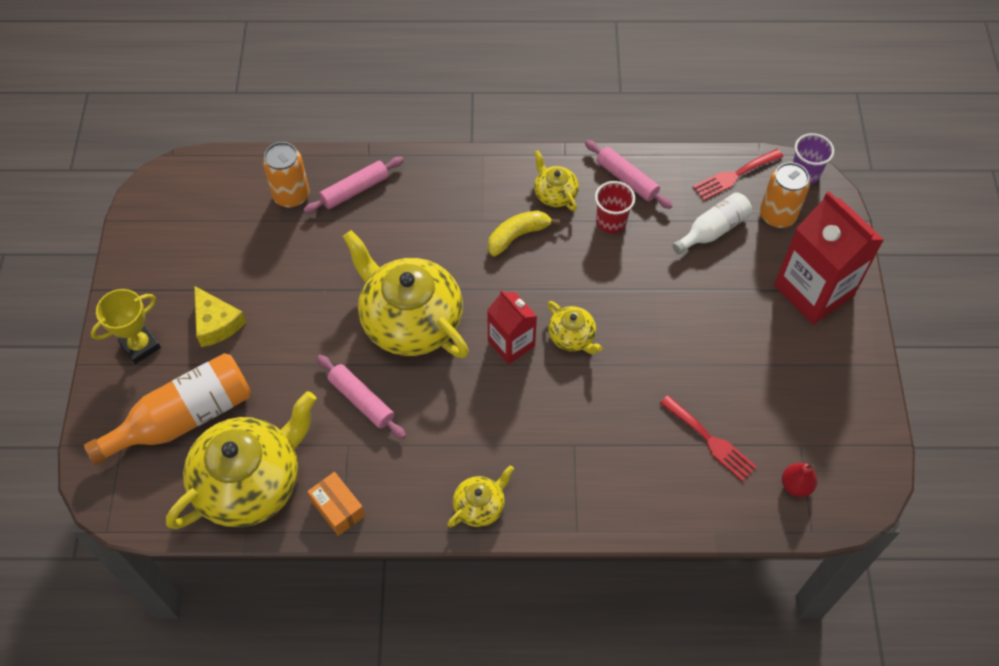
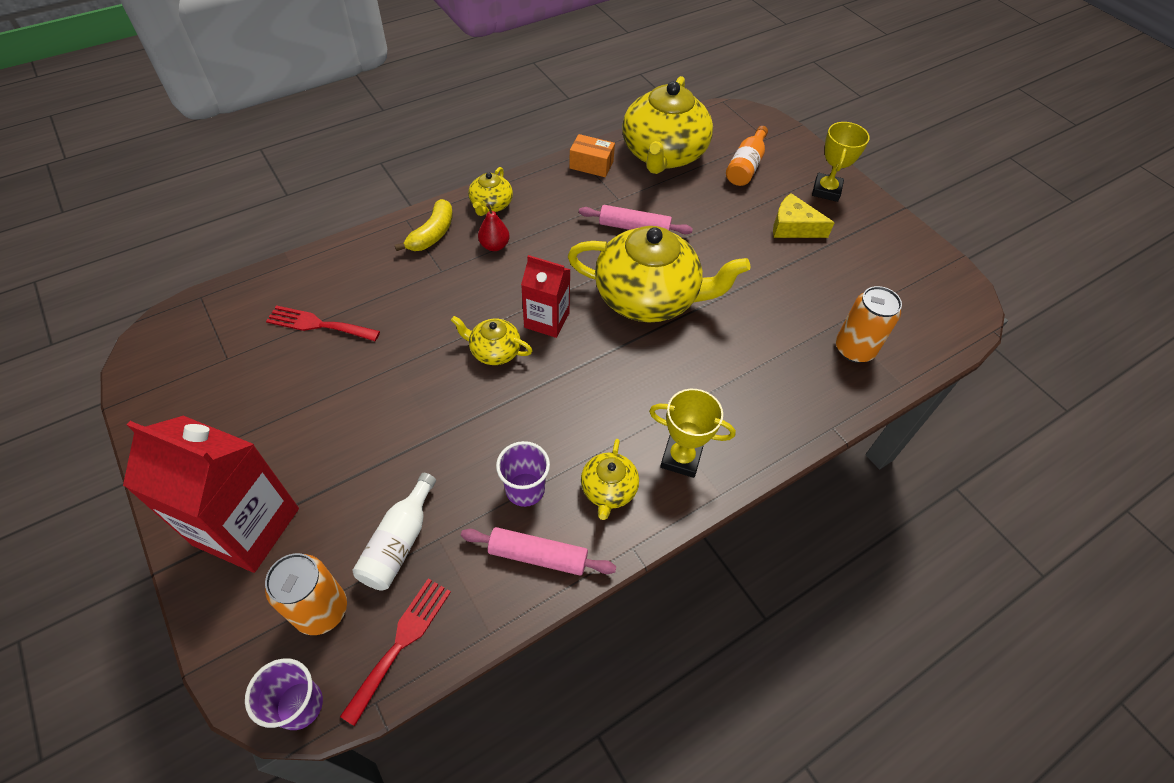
camera: 145 degrees right, 5 degrees down
orange bottle [84,353,251,465] -> orange bottle [726,126,768,186], size x0.60
pink rolling pin [303,157,404,214] -> none
yellow banana [488,210,560,256] -> yellow banana moved to [395,199,453,251]
yellow teapot [534,150,579,211] -> yellow teapot turned 75 degrees clockwise [581,439,639,520]
red cup [595,181,635,233] -> purple cup [496,441,550,507]
red pear [782,463,817,497] -> red pear moved to [478,204,510,251]
none -> yellow trophy [649,389,736,478]

